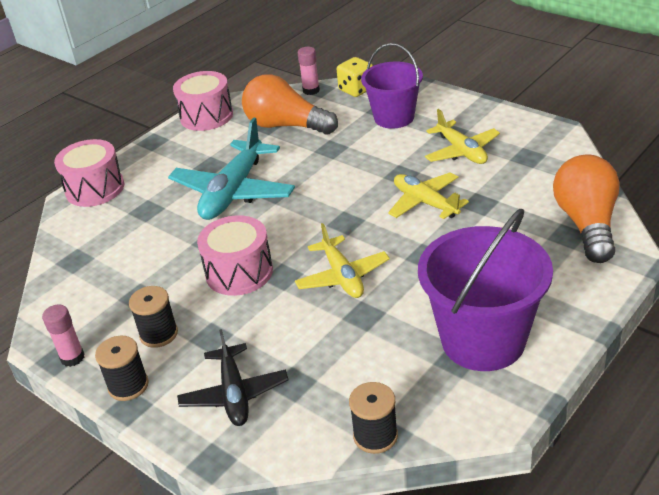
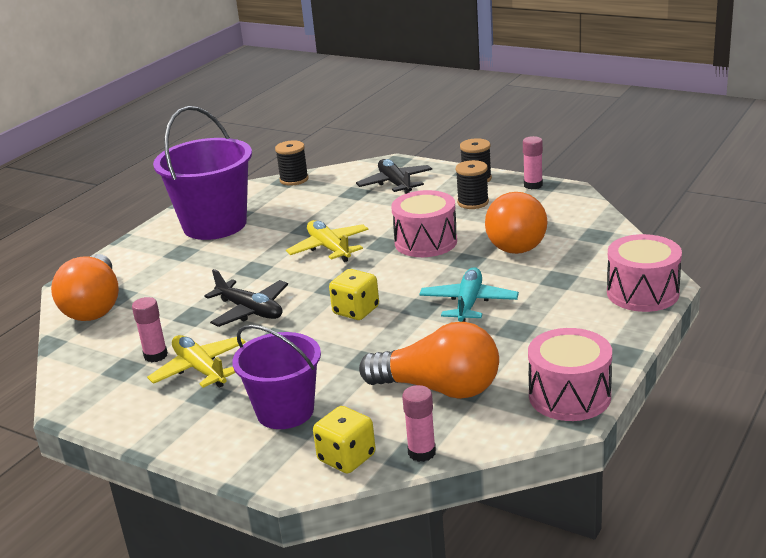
camera: 170 degrees right, 10 degrees down
turquoise plane [168,117,295,220] -> turquoise plane [419,267,519,322], size x0.64
yellow plane [388,172,469,219] -> black plane [205,269,288,327]
none -> pink glue stick [132,297,168,362]
none -> yellow dice [329,269,379,320]
none -> orange light bulb [485,192,547,254]

